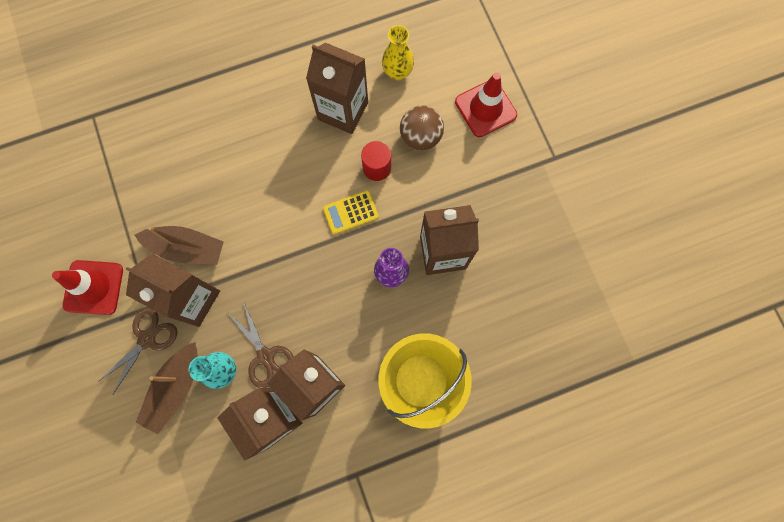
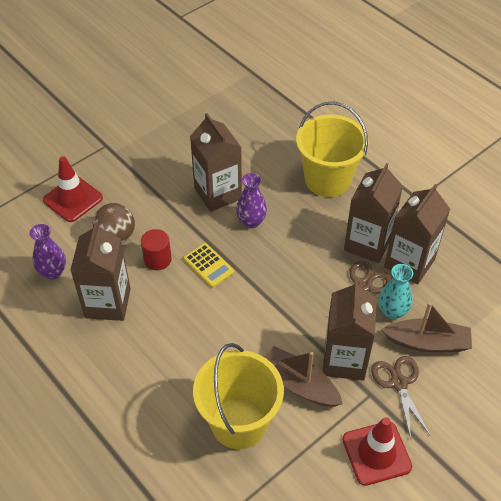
camera: 110 degrees left, 25 degrees down
brown scissors [98,308,177,394] -> brown scissors turned 60 degrees clockwise [371,356,431,439]
brown boat [135,226,224,265] -> brown boat turned 45 degrees counterclockwise [264,346,343,407]
yellow vase [382,25,414,81] -> purple vase [30,224,66,280]
none -> yellow bucket [193,343,284,449]

